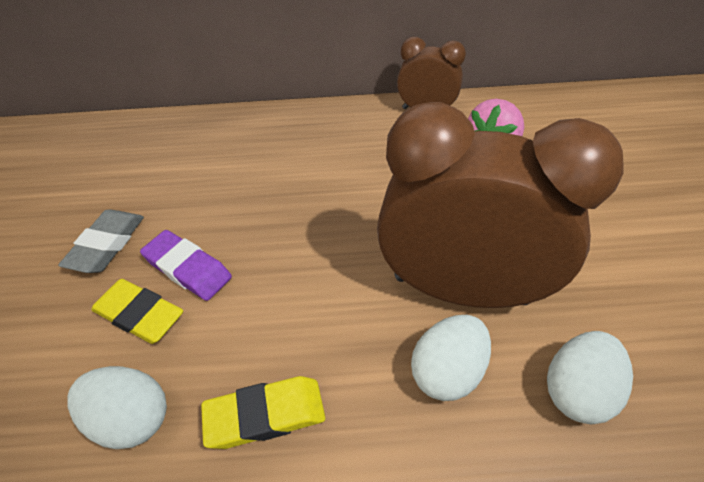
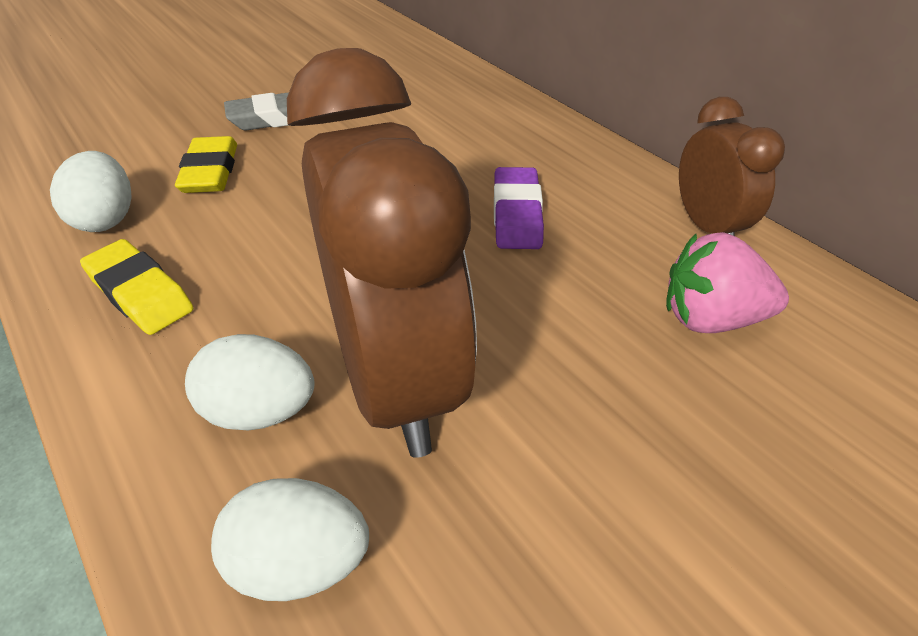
camera: 55 degrees right, 5 degrees down
purple eraser [140,230,232,301] -> purple eraser moved to [494,167,544,249]

